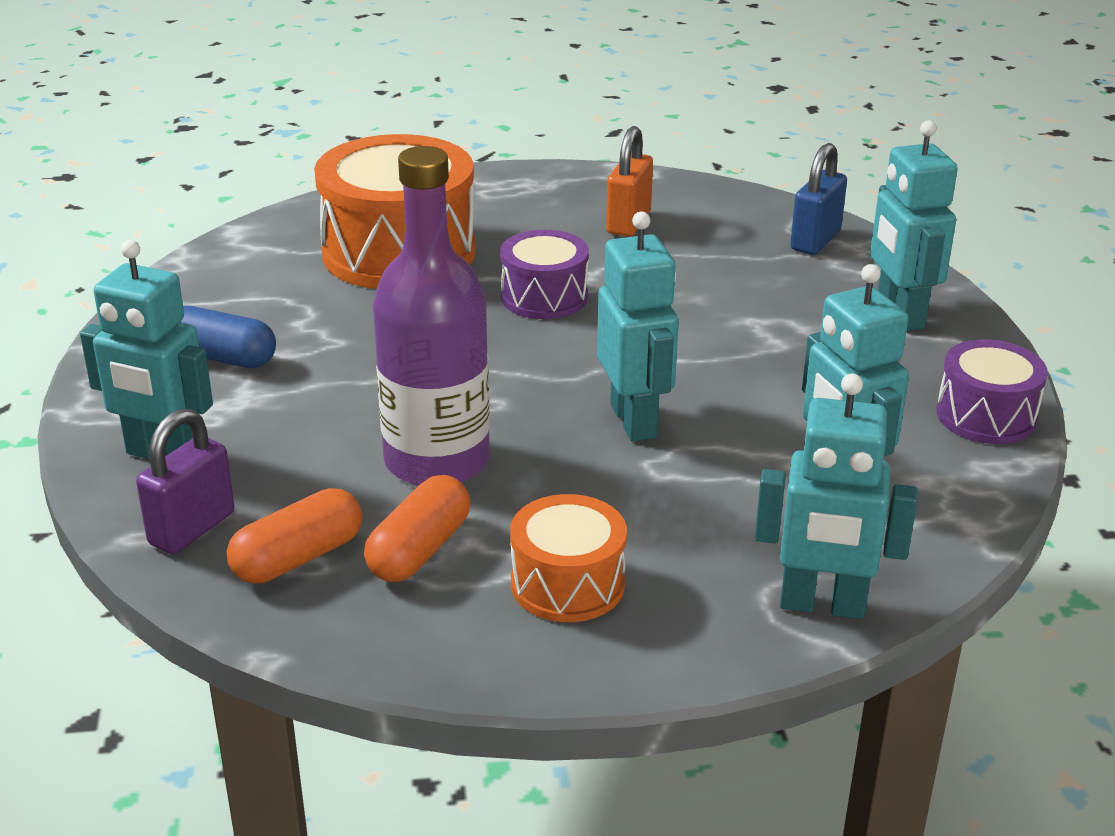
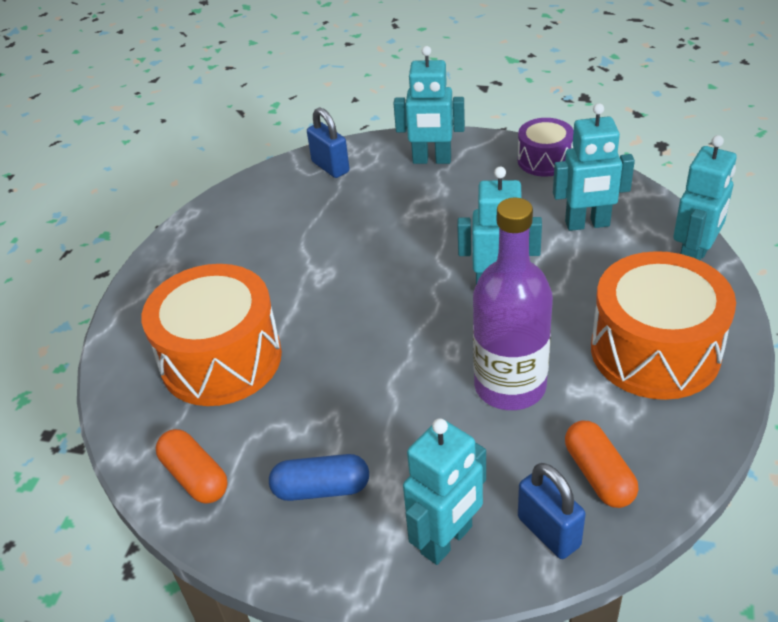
camera: 65 degrees left, 10 degrees up
purple padlock [136,409,235,554] -> blue padlock [518,463,586,559]
blue capsule [180,306,276,368] -> blue capsule turned 45 degrees clockwise [269,454,369,501]
orange capsule [364,475,470,582] -> orange capsule moved to [156,429,228,503]
purple drum [500,230,589,319] -> none
orange drum [510,494,627,622] -> orange drum [591,251,736,400], size x1.85
orange padlock [606,126,653,237] -> none

